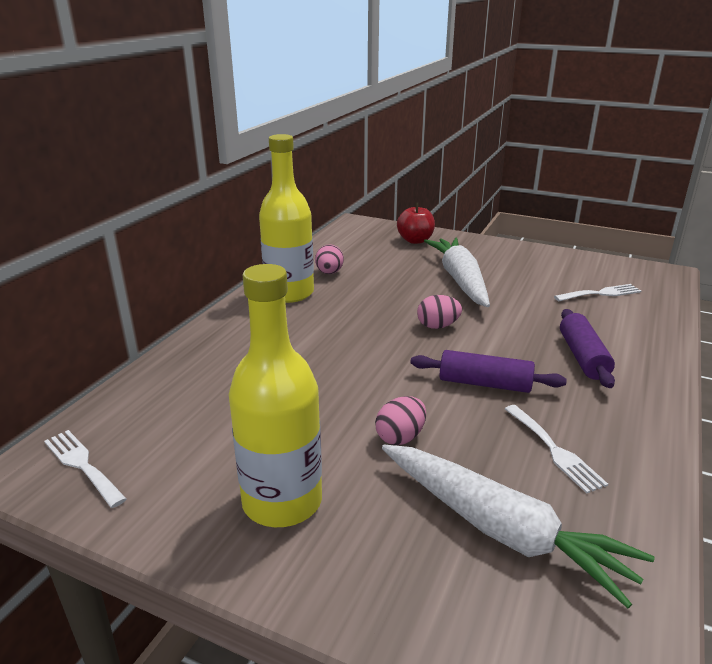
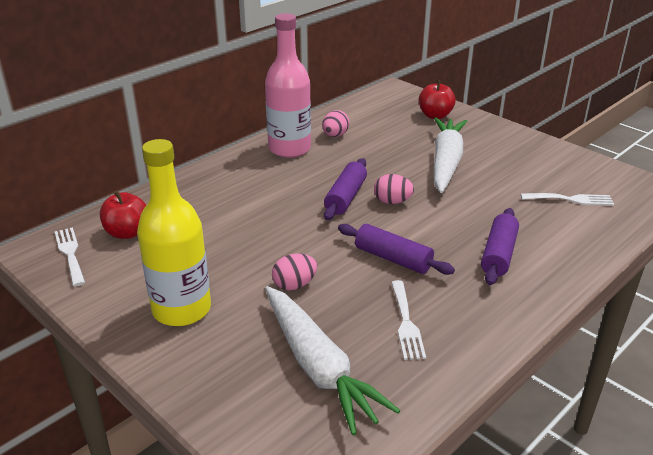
camera: 20 degrees right, 5 degrees up
yellow bottle [259,134,314,303] -> pink bottle [265,13,311,158]
none -> red apple [100,190,146,239]
none -> purple rolling pin [324,158,367,220]

